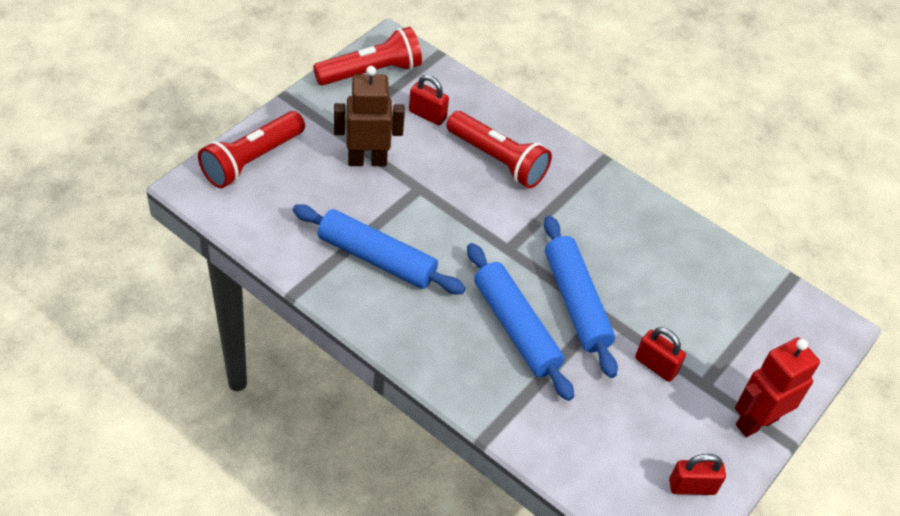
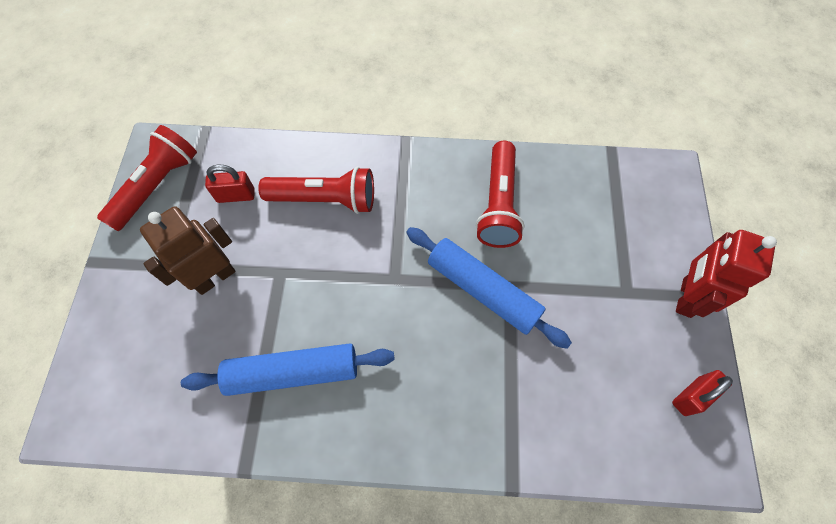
camera: 30 degrees left, 15 degrees up
red flashlight [198,111,305,188] -> red flashlight moved to [476,141,524,248]
blue rolling pin [467,243,574,401] -> none
red padlock [635,327,686,382] -> none

